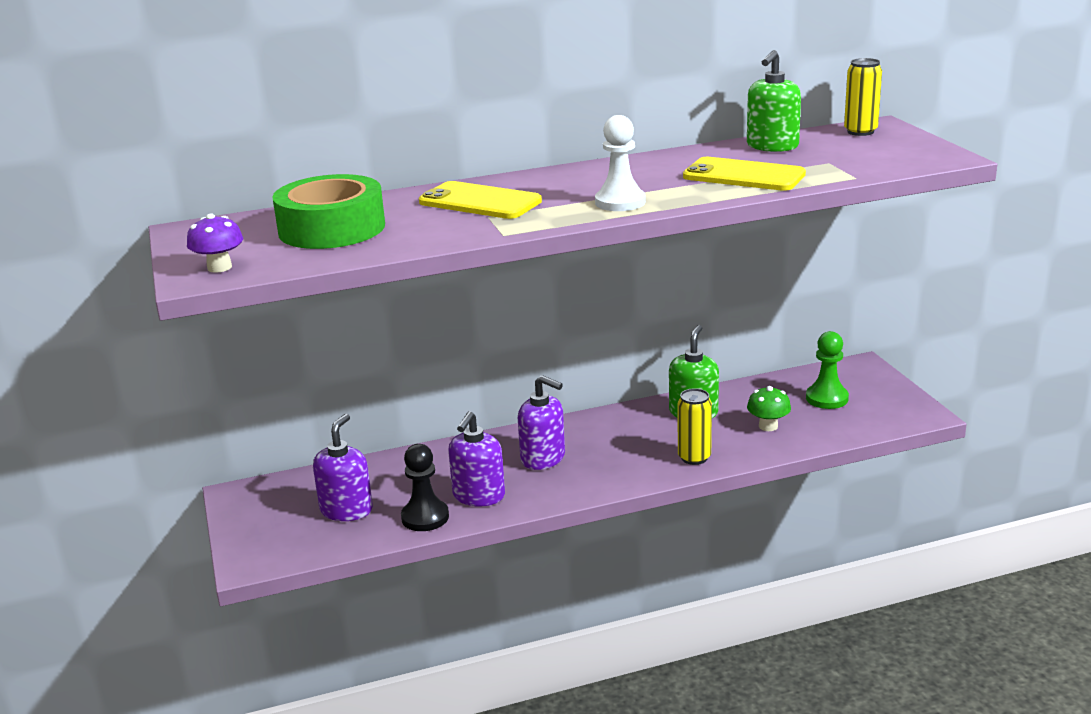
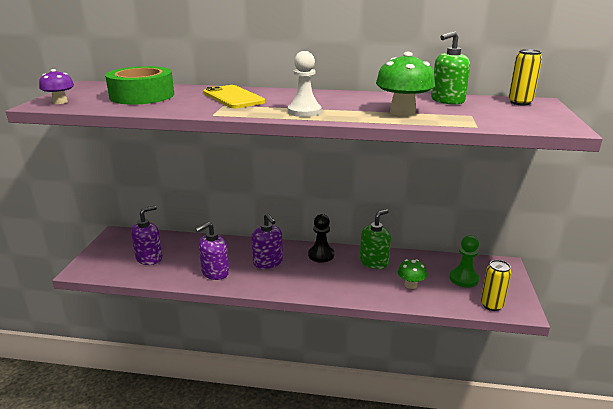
camera: 25 degrees right, 0 degrees up
black pawn [401,444,449,531] -> black pawn moved to [308,214,334,263]
yellow can [678,388,712,465] -> yellow can moved to [481,260,511,311]
yellow phone [683,157,806,191] -> green mushroom [376,52,435,116]

